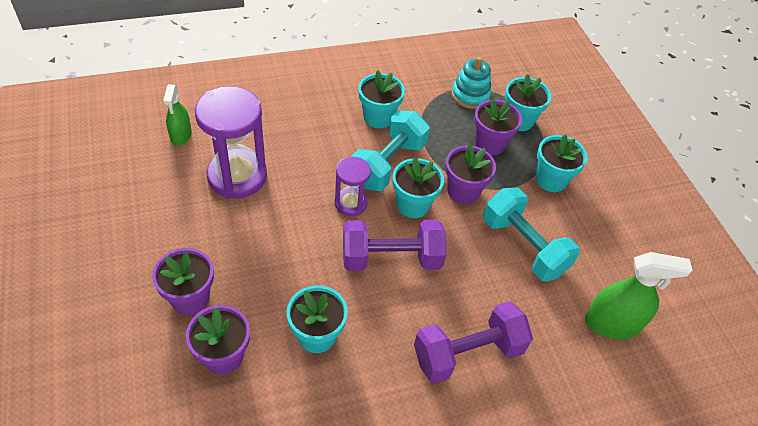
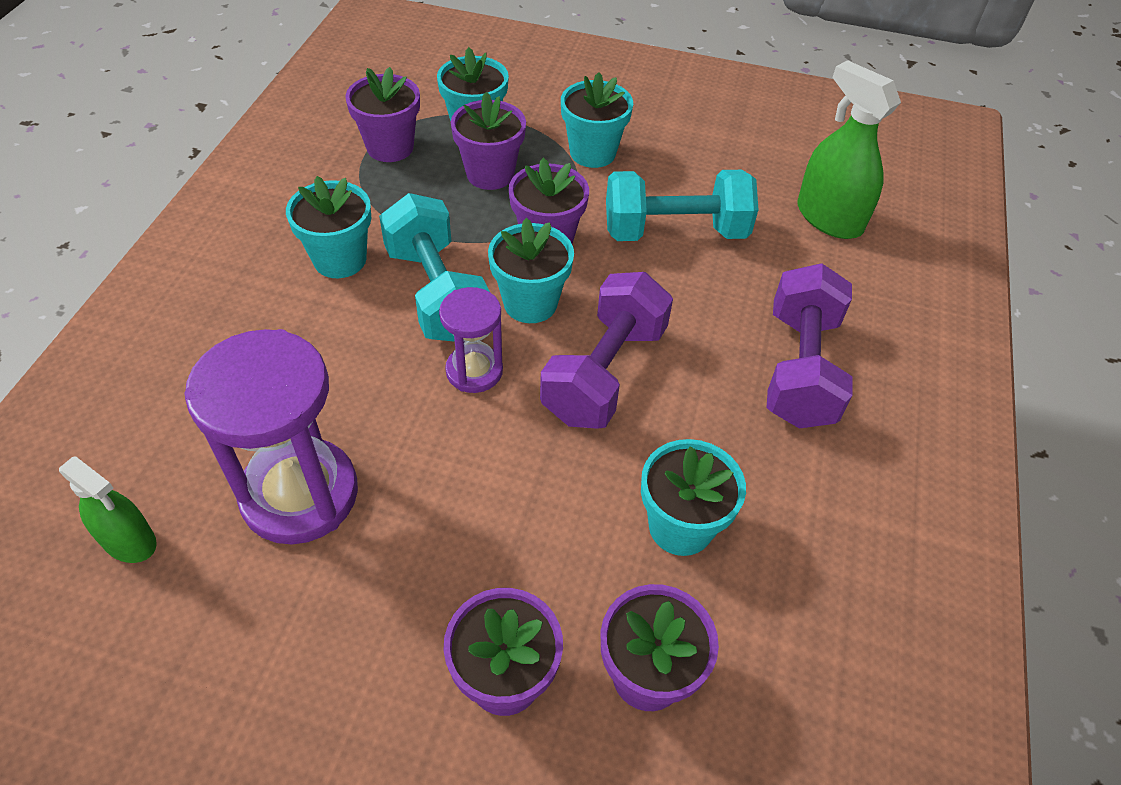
camera: 55 degrees left, 0 degrees up
turquoise stacking toy [451,57,491,109] -> purple flower pot [345,67,420,162]
green spray bottle [585,252,692,340] -> green spray bottle turned 75 degrees counterclockwise [797,60,901,239]

